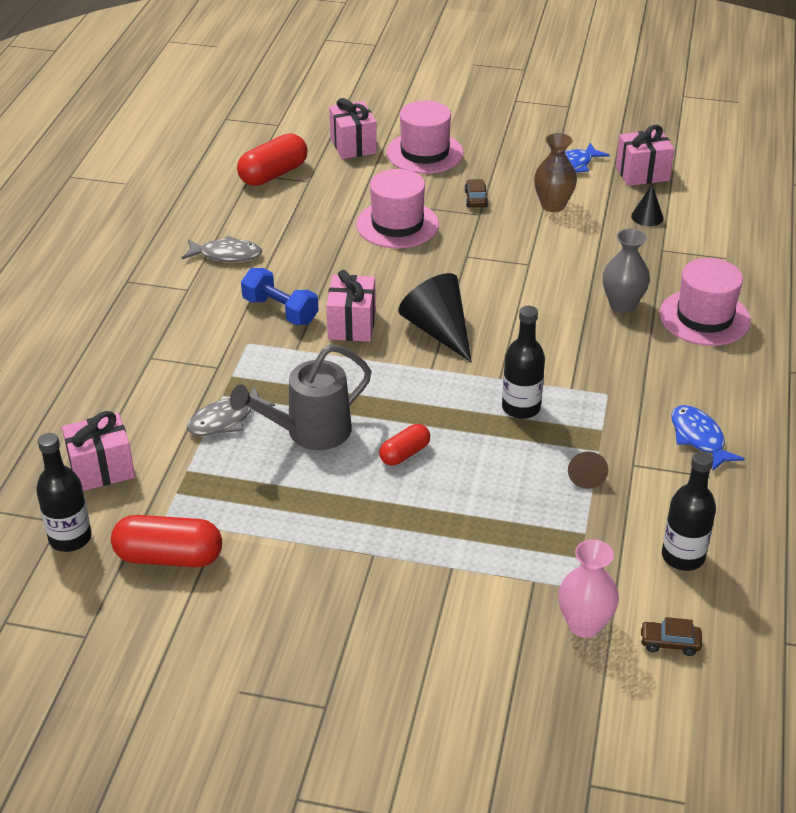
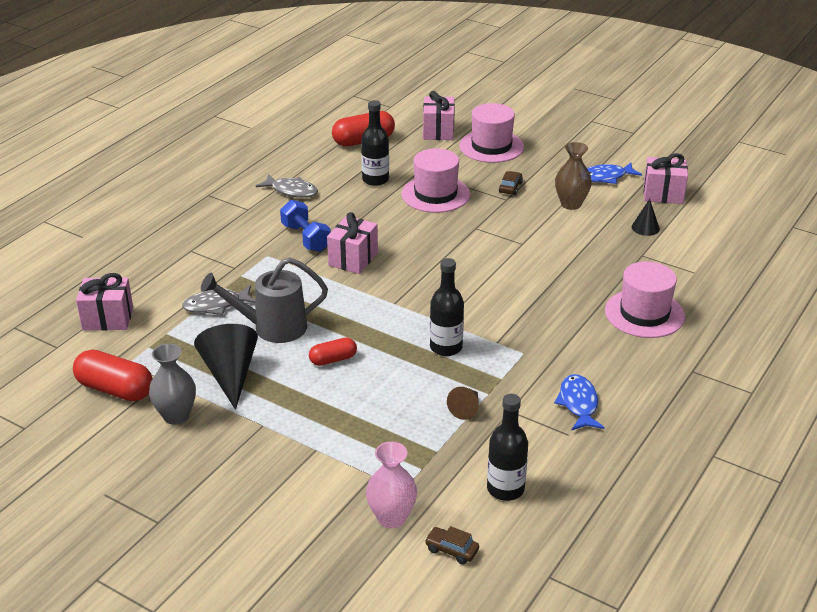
camera: 20 degrees right, 5 degrees down
black bottle [36,433,92,552] -> black bottle moved to [361,100,389,186]
black cone [398,273,472,362] -> black cone moved to [194,324,258,410]
grey vase [603,229,650,313] -> grey vase moved to [149,344,196,425]

